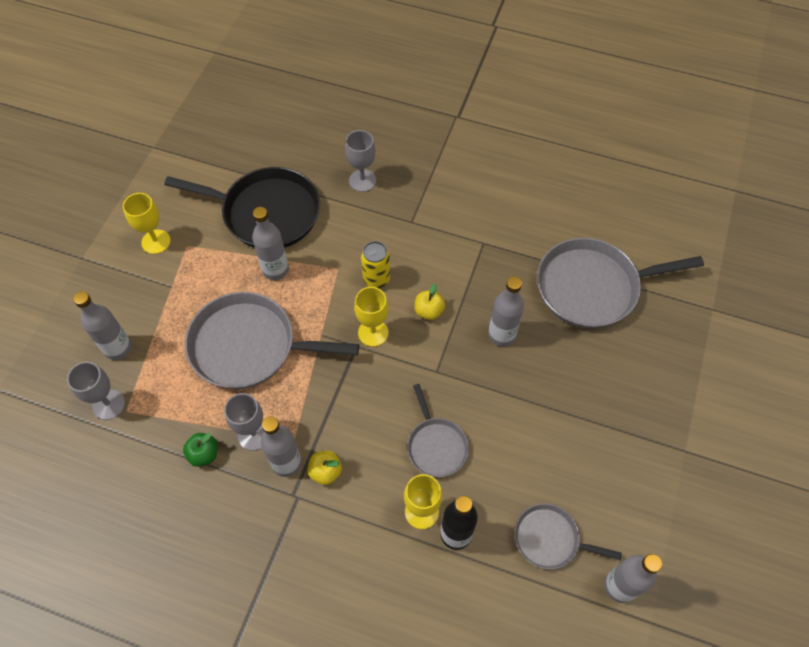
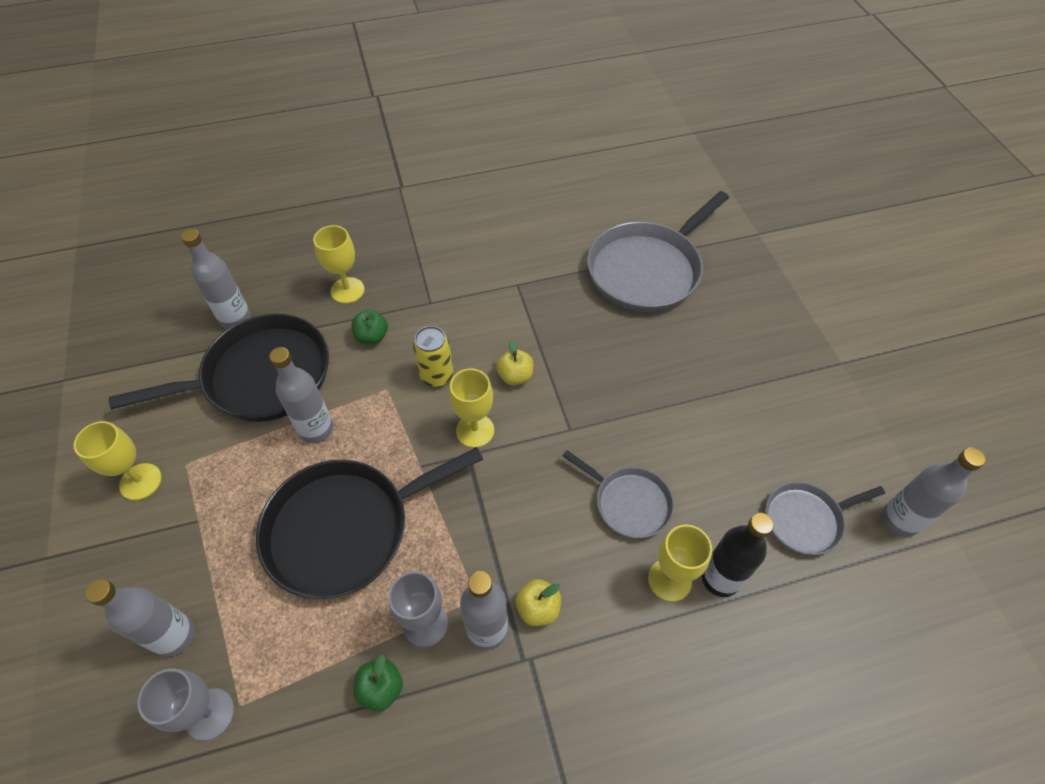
camera: 35 degrees left, 5 degrees down
grey pan [185,292,359,389] -> black pan [256,447,483,599]
grey goblet [345,130,376,192] -> yellow goblet [313,225,365,304]
grey bottle [488,277,524,346] -> grey bottle moved to [181,229,251,329]
none -> green apple [351,310,388,345]

